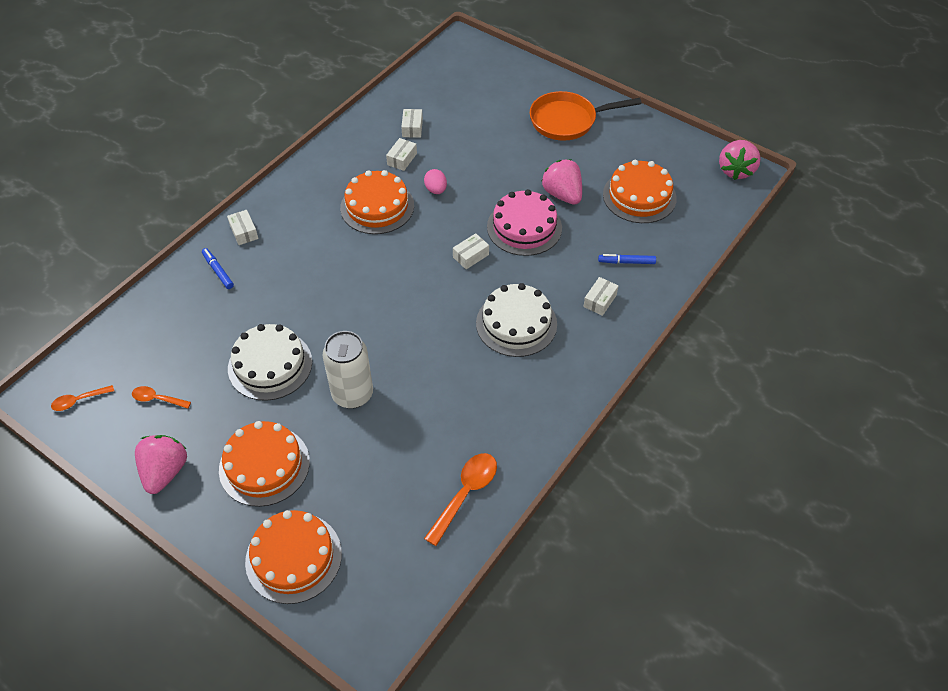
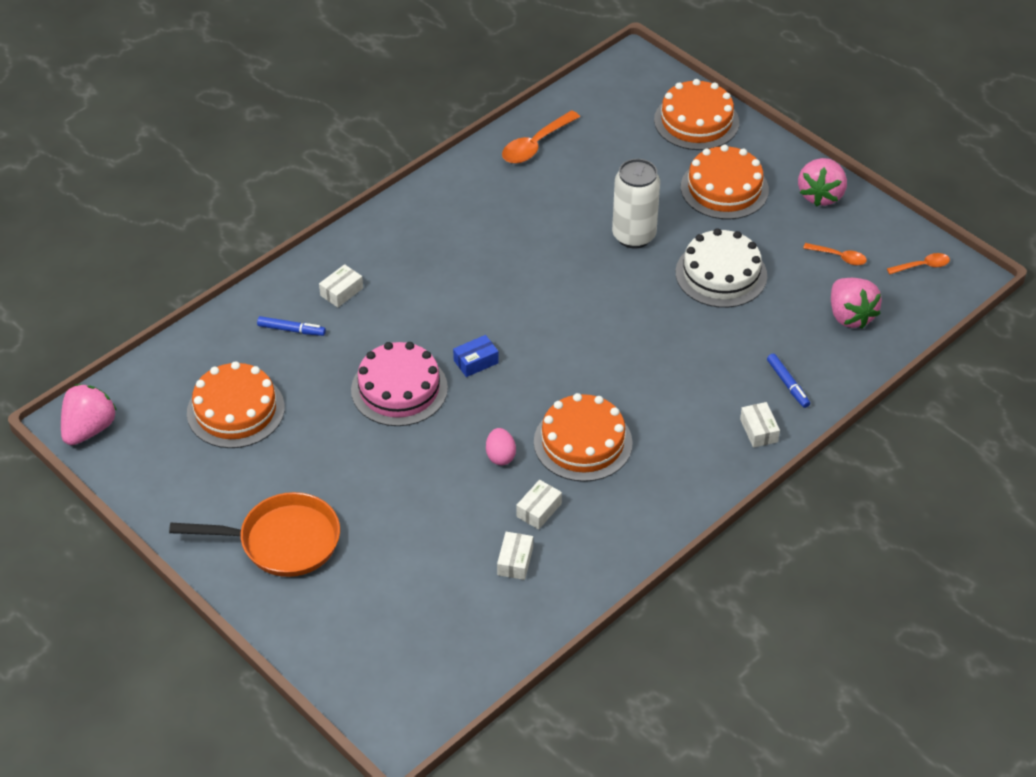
camera: 170 degrees left, 5 degrees down
white box [453,233,489,269] -> blue box [453,335,499,377]
white cake [476,283,557,357] -> none
pink strawberry [542,159,582,205] -> pink strawberry moved to [831,278,882,329]

